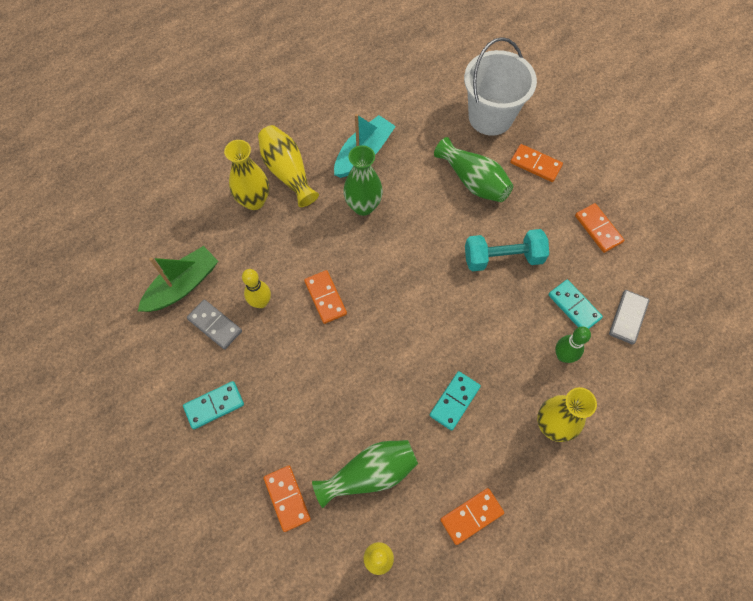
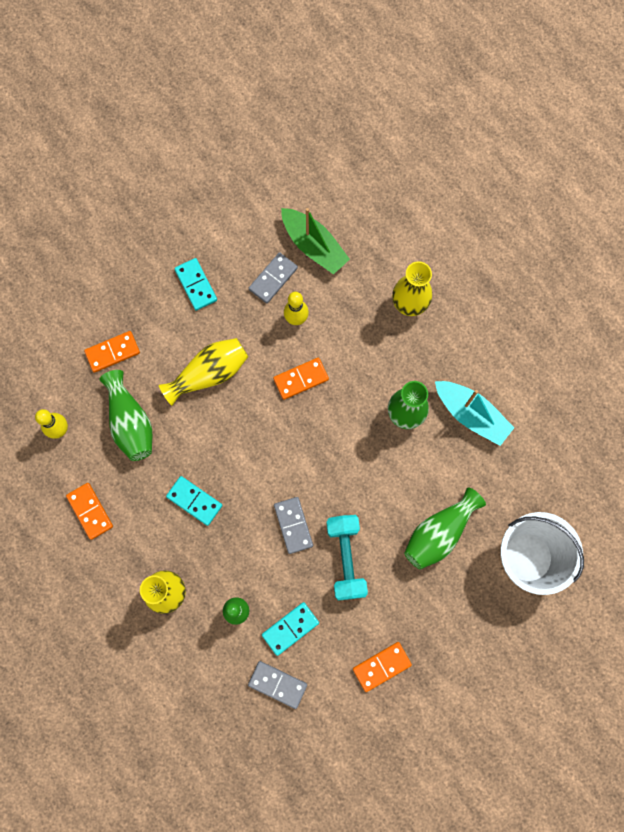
camera: 90 degrees right, 10 degrees up
yellow vase [258,125,319,207] -> yellow vase moved to [159,338,248,406]
orange domino [510,144,563,182] -> none
none -> grey domino [274,497,313,554]

